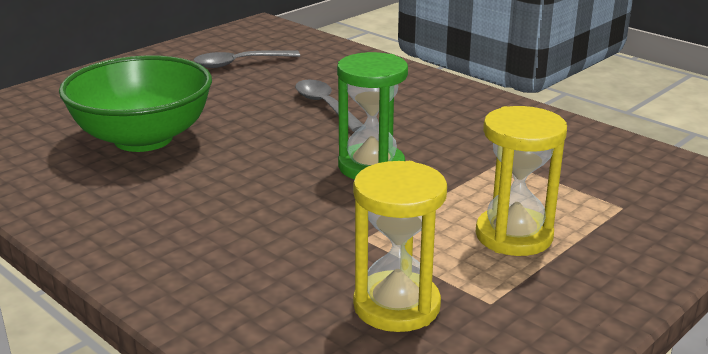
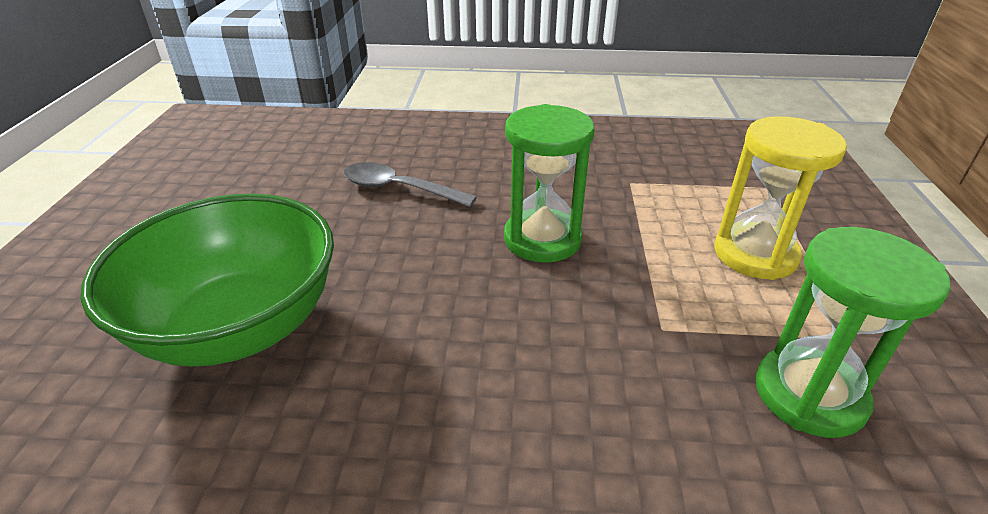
camera: 40 degrees left, 10 degrees up
grey spoon [194,51,300,68] -> none
yellow hourglass [353,161,447,332] -> green hourglass [755,227,951,438]

